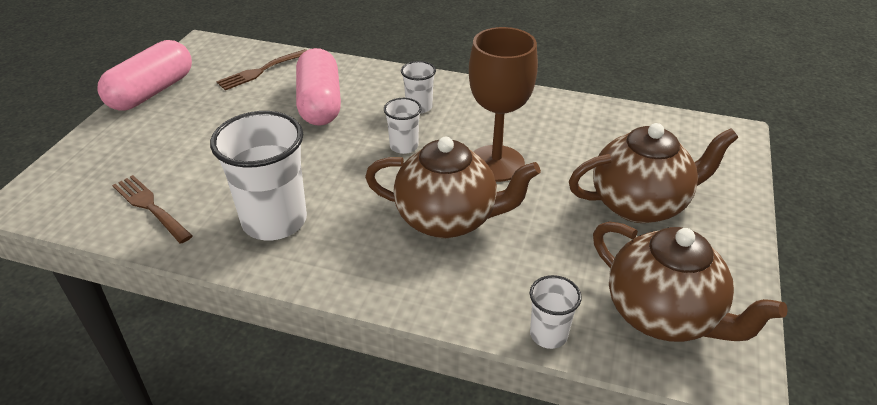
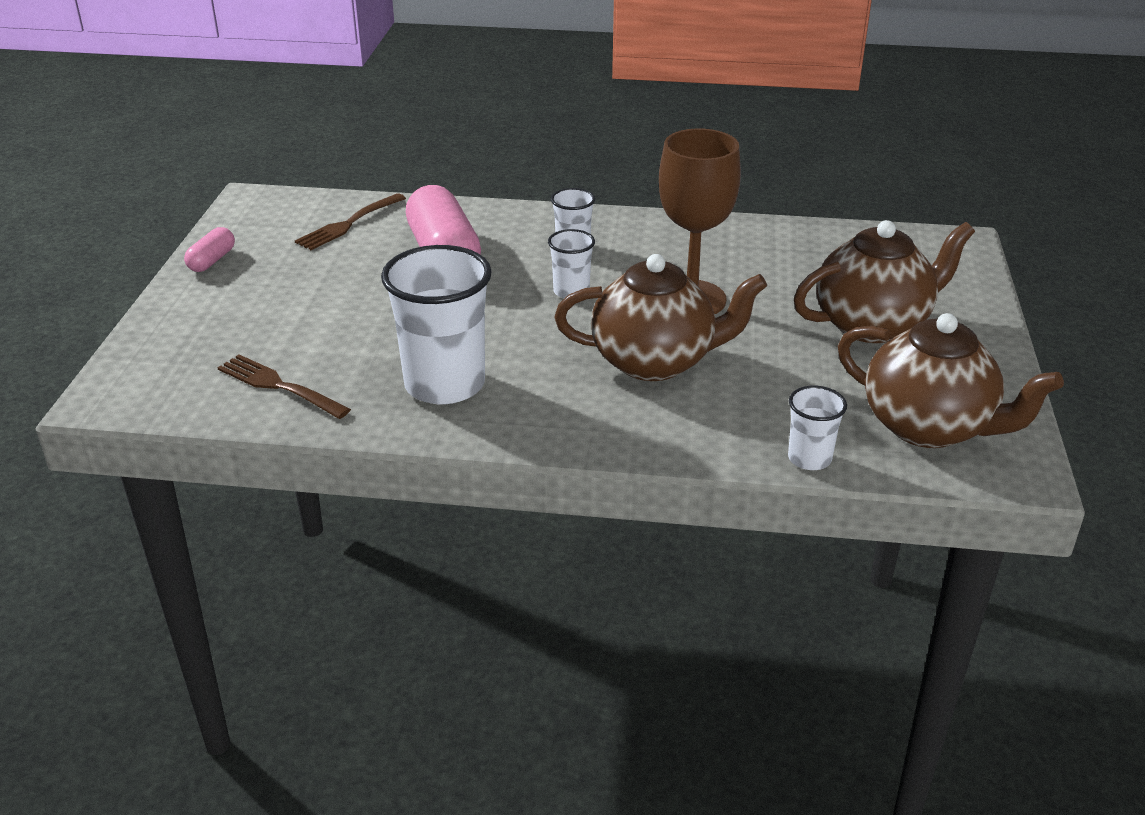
camera: 10 degrees left, 5 degrees down
pink capsule [97,40,192,111] -> pink capsule [184,227,235,272], size x0.48

